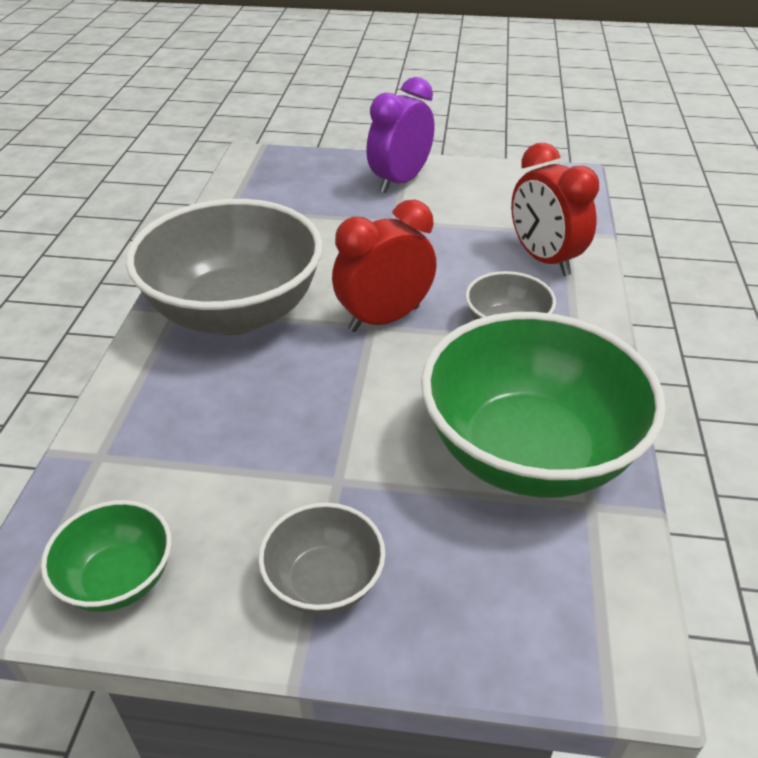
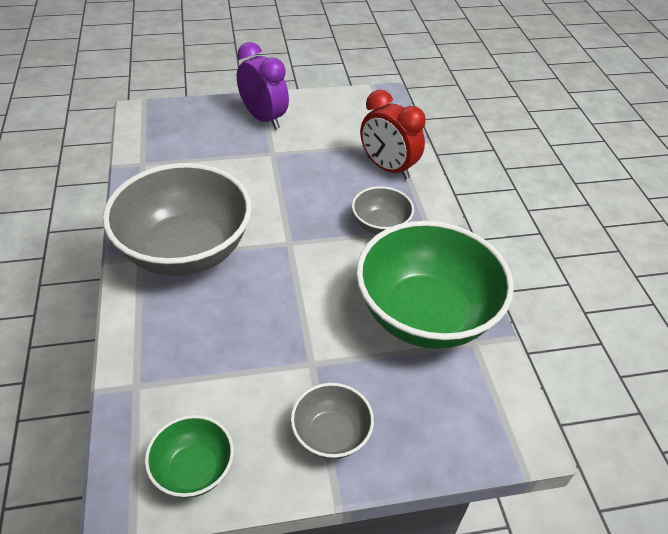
camera: 20 degrees left, 5 degrees up
red clock [332,200,436,332] -> none
purple clock [366,77,434,193] -> purple clock turned 120 degrees clockwise [237,42,289,129]

